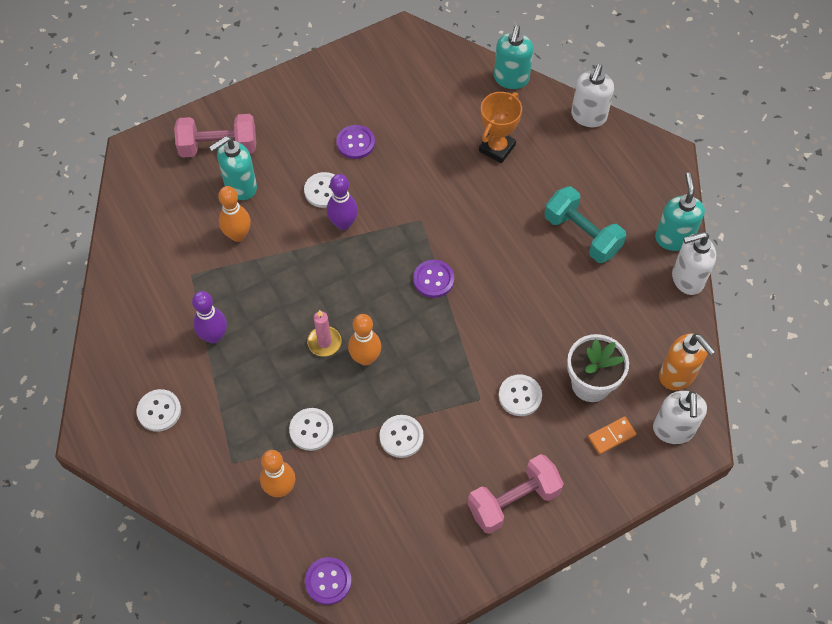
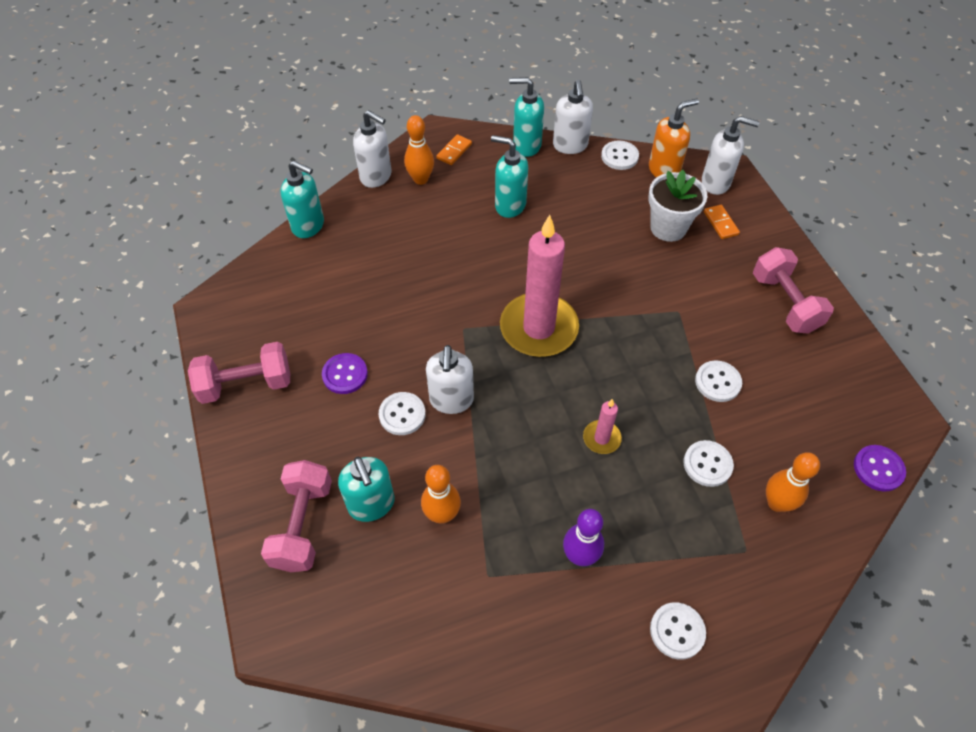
camera: 80 degrees left, 5 degrees down
purple bowling pin [327,174,358,230] -> white soap dispenser [426,345,474,414]
orange bowling pin [348,314,381,366] -> orange bowling pin moved to [404,115,434,185]
purple button [413,260,454,298] -> pink candle [500,215,579,357]
orange trophy [479,92,522,163] -> none
white button [499,374,542,416] -> white button moved to [601,141,639,170]
turquoise dumbbell [544,186,626,263] -> turquoise soap dispenser [491,135,528,218]
none -> pink dumbbell [188,342,290,404]
none -> orange domino [436,134,472,165]

